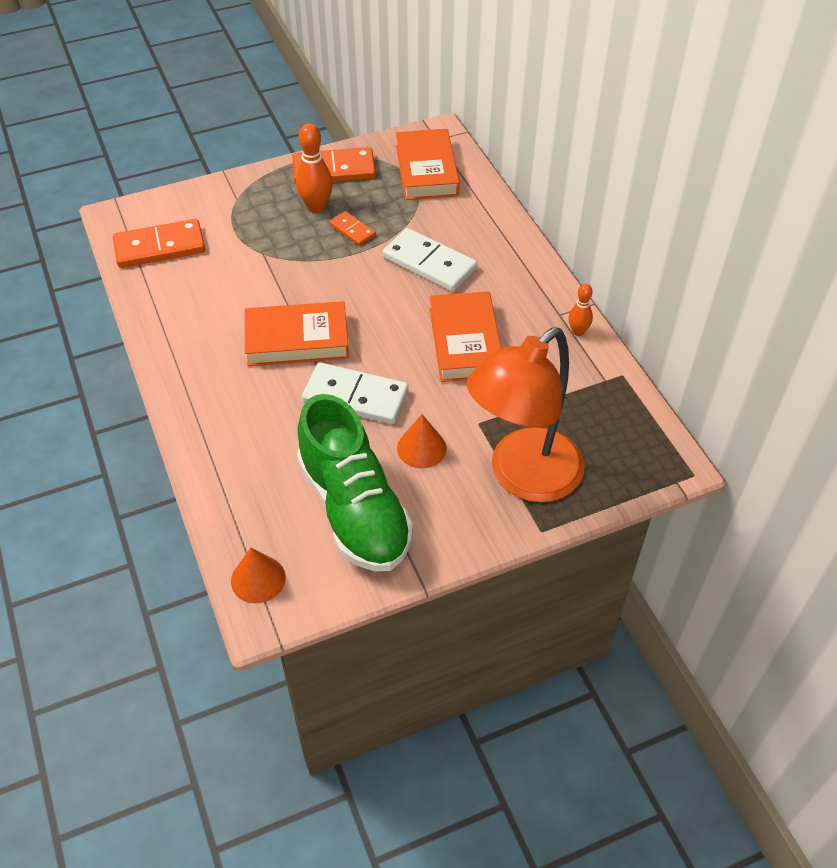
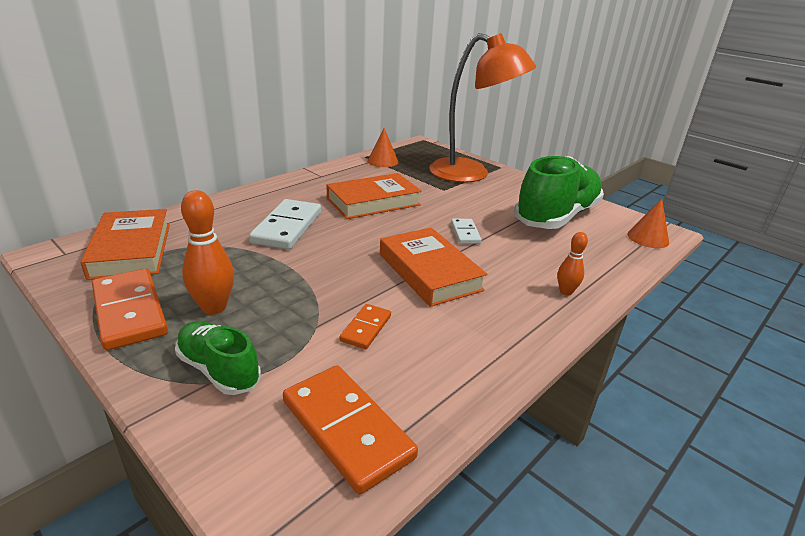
camera: 115 degrees left, 20 degrees down
white domino [302,362,409,424] -> white domino [451,219,482,244], size x0.54
orange domino [329,211,376,246] -> orange domino moved to [339,304,391,349]
orange book [396,129,460,200] -> orange book turned 75 degrees counterclockwise [80,209,170,280]
orange cone [397,414,447,468] -> orange cone moved to [367,128,398,167]
orange bowling pin [569,284,593,336] -> orange bowling pin moved to [557,232,588,296]
none -> green shoe [175,321,261,395]

